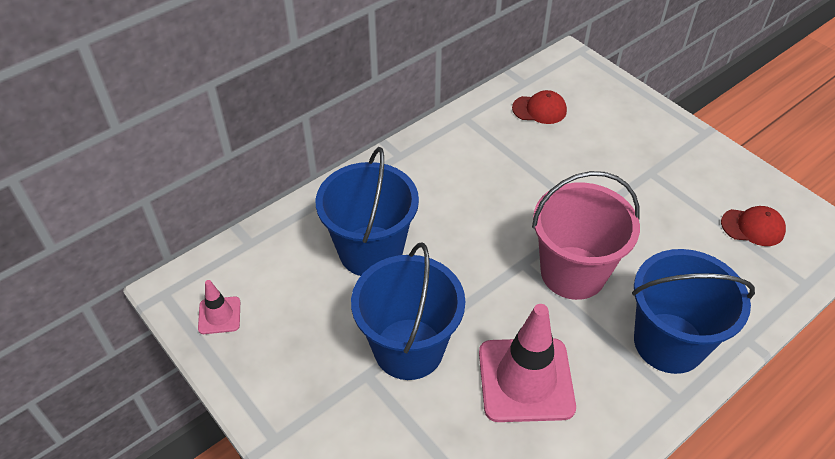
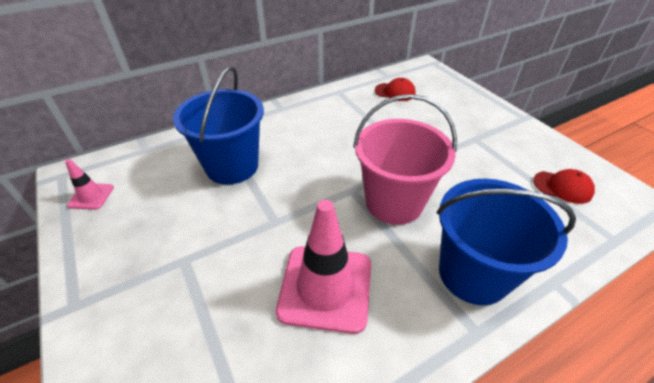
camera: 10 degrees right, 5 degrees down
blue bucket [351,243,465,380] -> none

